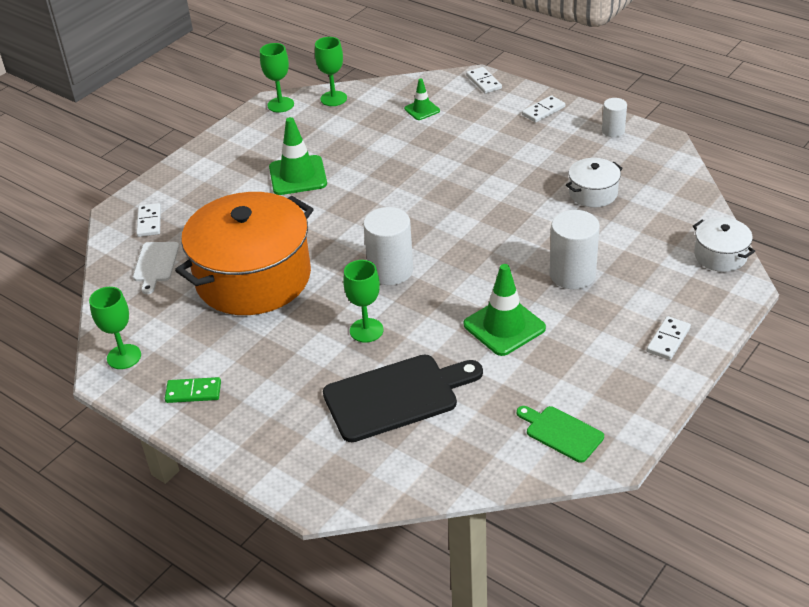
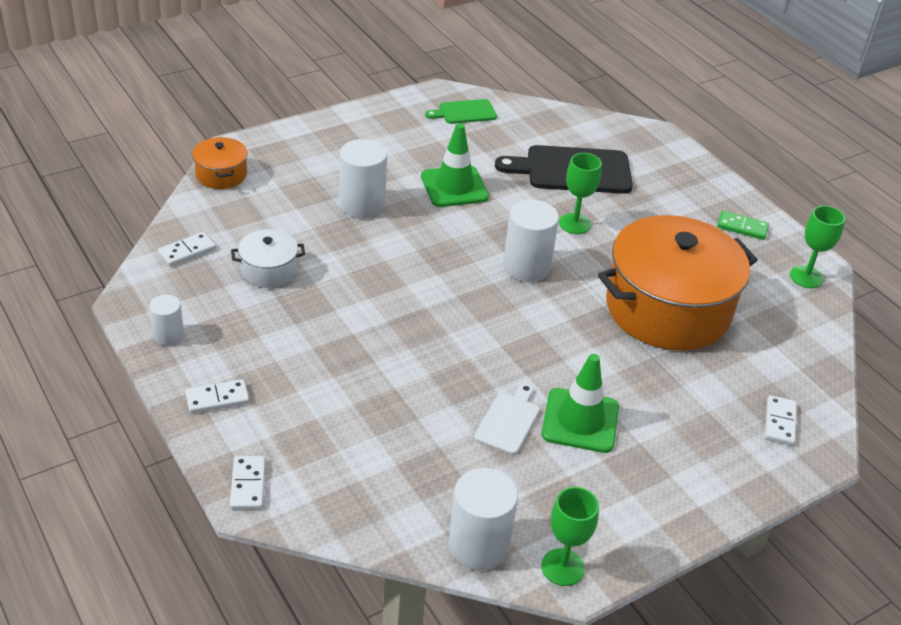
camera: 165 degrees left, 0 degrees up
white cutting board [133,242,179,294] -> white cutting board moved to [474,383,540,455]
green goblet [315,37,347,106] -> white cylinder [449,468,518,571]
green traffic cone [404,79,440,120] -> none
green cutting board [517,406,604,463] -> green cutting board turned 105 degrees clockwise [425,99,497,124]
white domino [646,316,691,360] -> white domino moved to [158,232,216,267]
white pot [693,217,755,272] -> orange pot [192,137,248,189]

